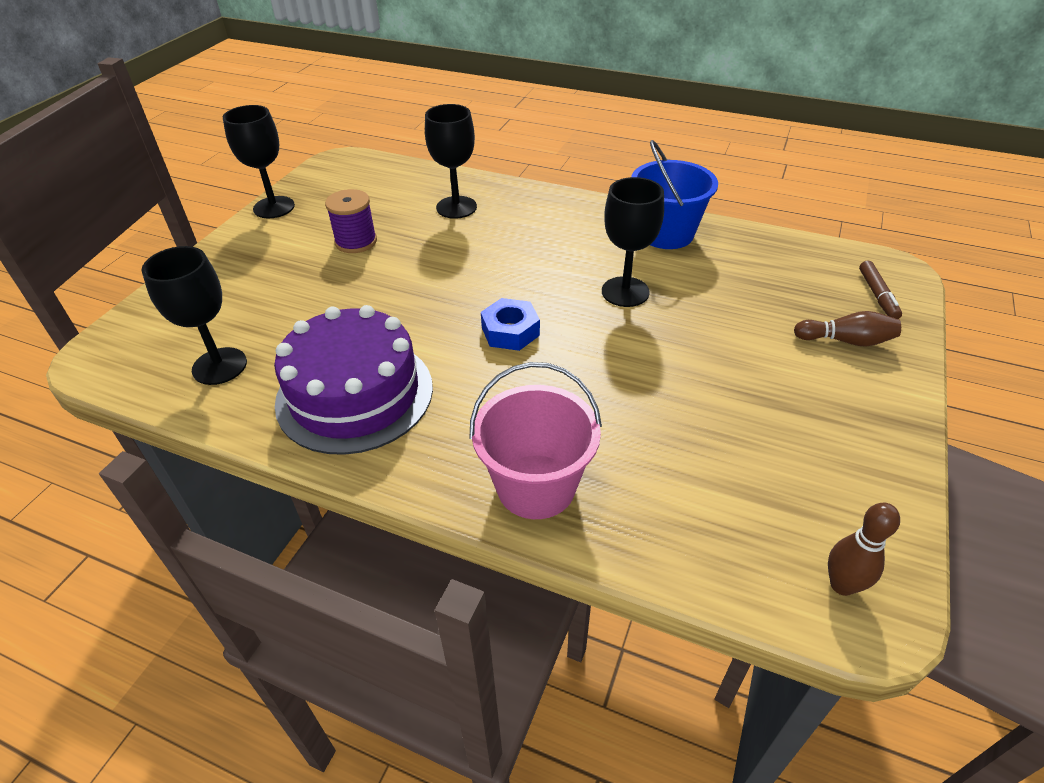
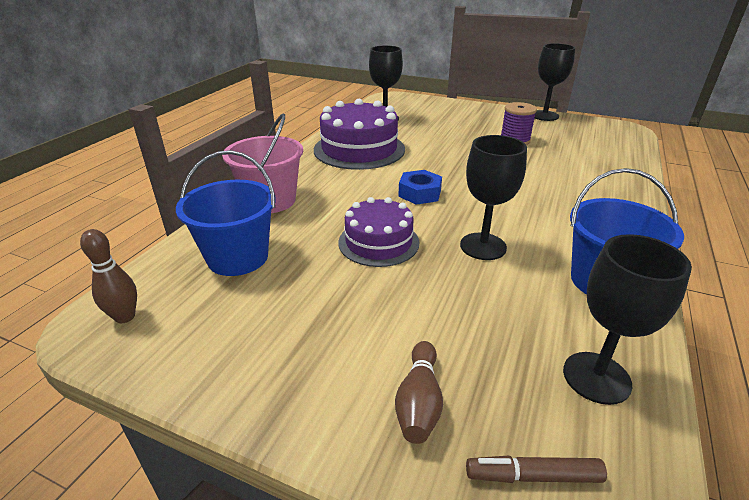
camera: 90 degrees right, 10 degrees down
black goblet [425,104,477,219] -> black goblet moved to [563,234,692,405]
none -> blue bucket [176,150,276,276]
none -> purple cake [339,197,419,267]

